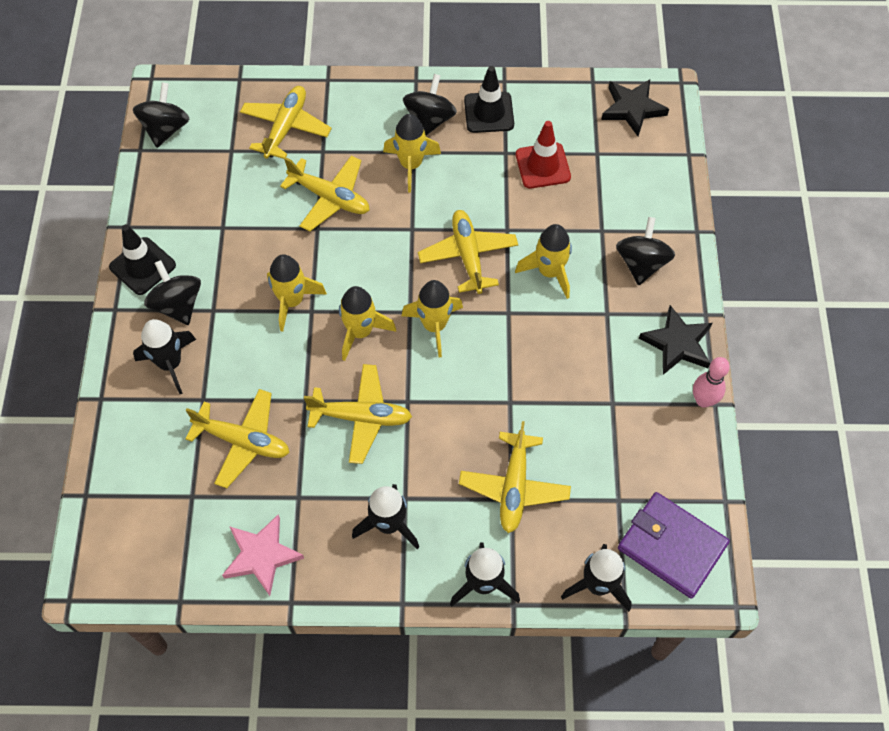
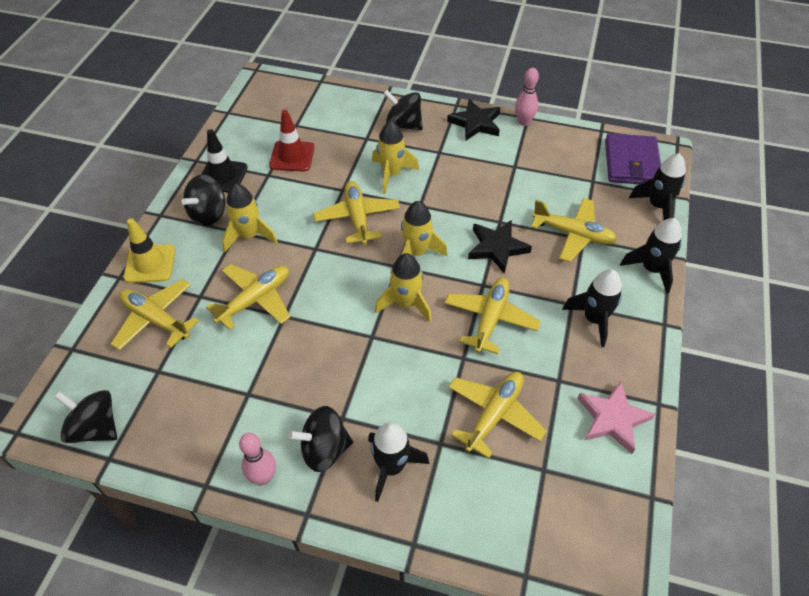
camera: 75 degrees left, 10 degrees down
black traffic cone [109,224,176,295] -> pink bowling pin [239,433,276,485]
yellow rocket [267,254,327,332] -> none
black spinning top [403,74,457,136] -> black spinning top turned 90 degrees counterclockwise [181,175,225,226]
yellow plane [418,210,518,294] -> yellow plane turned 75 degrees clockwise [313,181,400,245]
black star [601,79,669,136] -> black star moved to [468,220,532,274]
purple wallet [618,492,730,599] -> purple wallet turned 45 degrees counterclockwise [605,133,661,184]
none -> yellow traffic cone [123,218,176,283]

